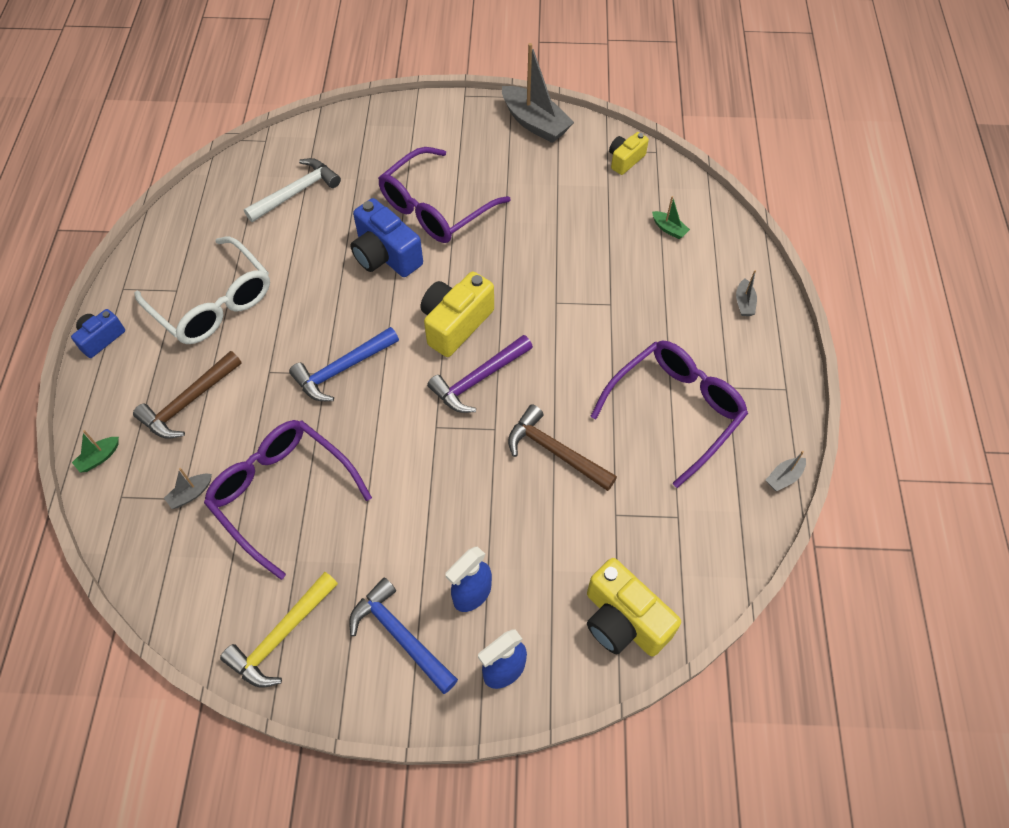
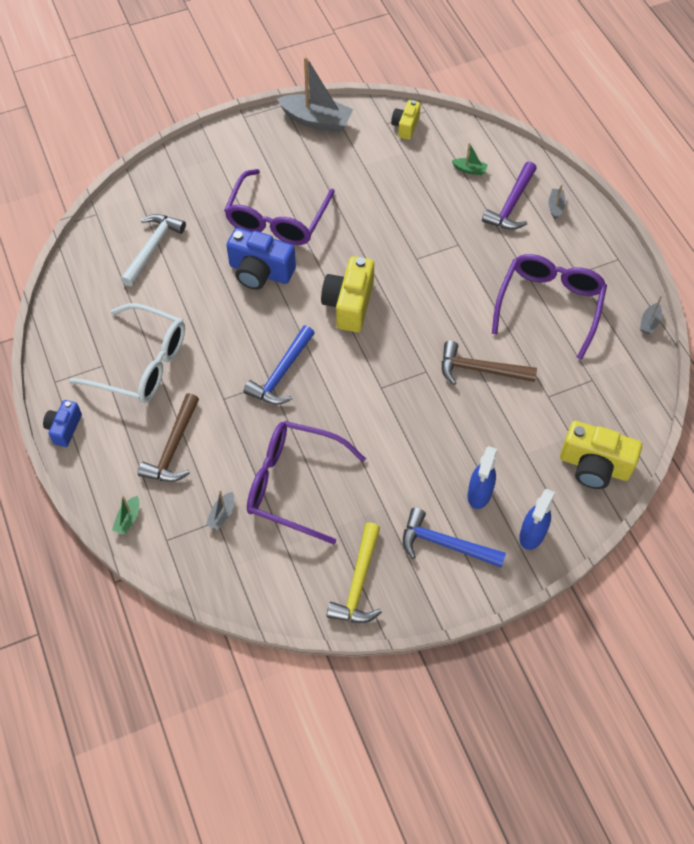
camera: 25 degrees left, 0 degrees up
purple hammer [427,335,533,413] -> purple hammer moved to [482,161,537,230]
grey boat [736,270,757,316] -> grey boat turned 150 degrees counterclockwise [548,184,566,219]

